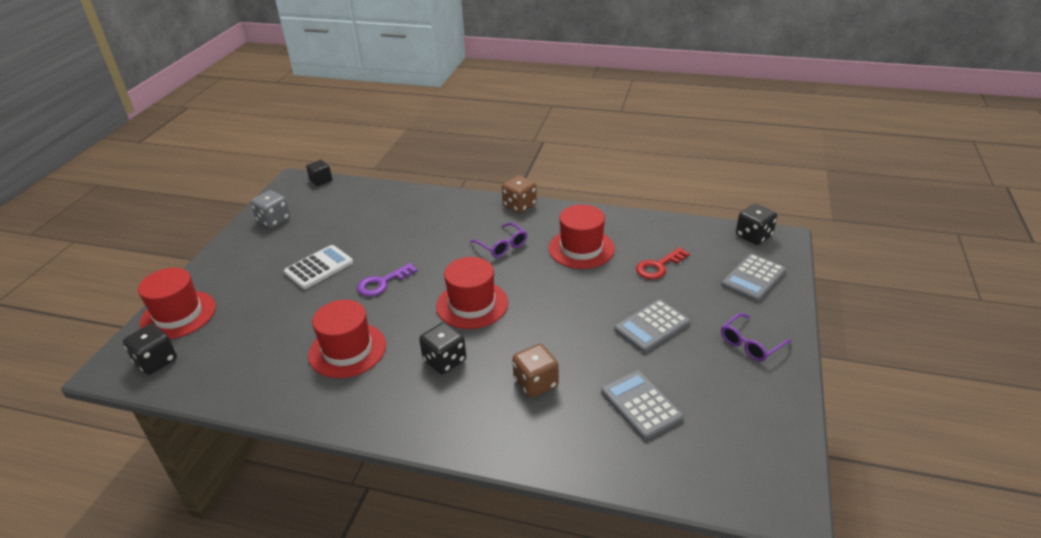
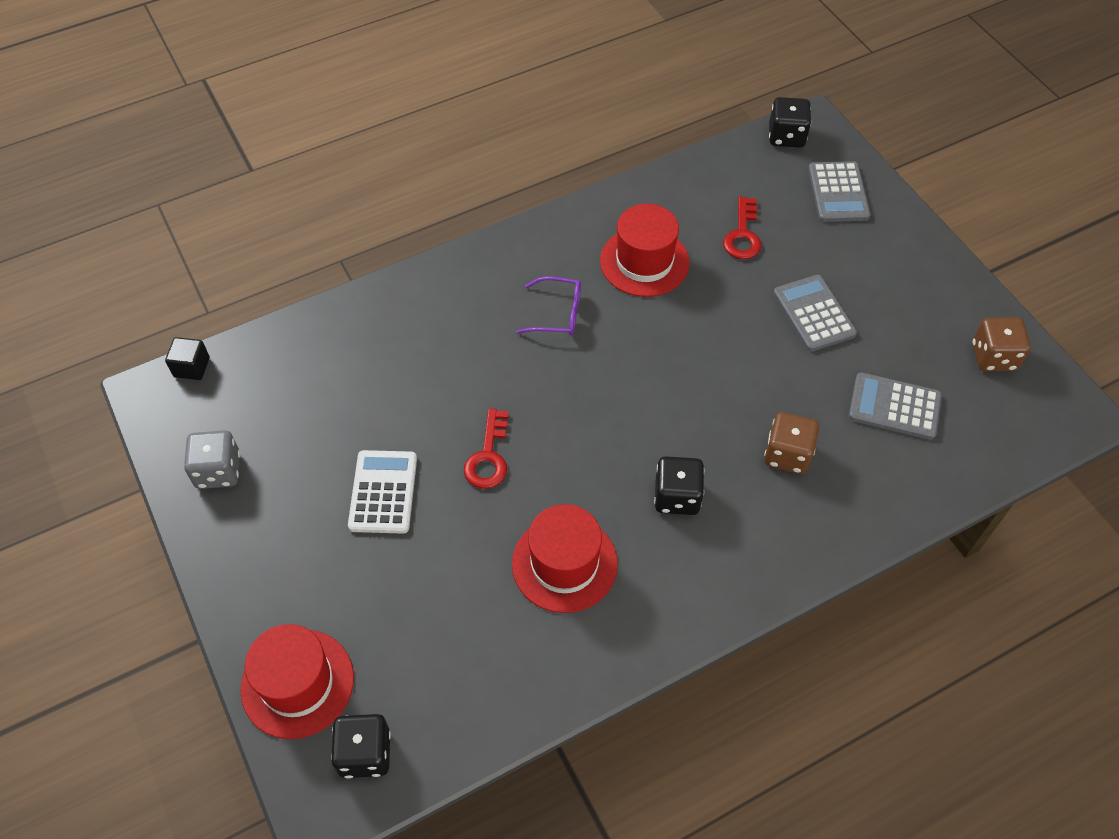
camera: 45 degrees left, 20 degrees up
purple key [357,263,417,296] -> red key [464,408,509,489]
red hat [436,257,508,329] -> none
brown dice [502,175,537,213] -> brown dice moved to [972,317,1031,371]
grey calculator [614,299,690,353] -> grey calculator turned 150 degrees clockwise [773,275,857,352]
purple glasses [721,313,792,361] -> none

